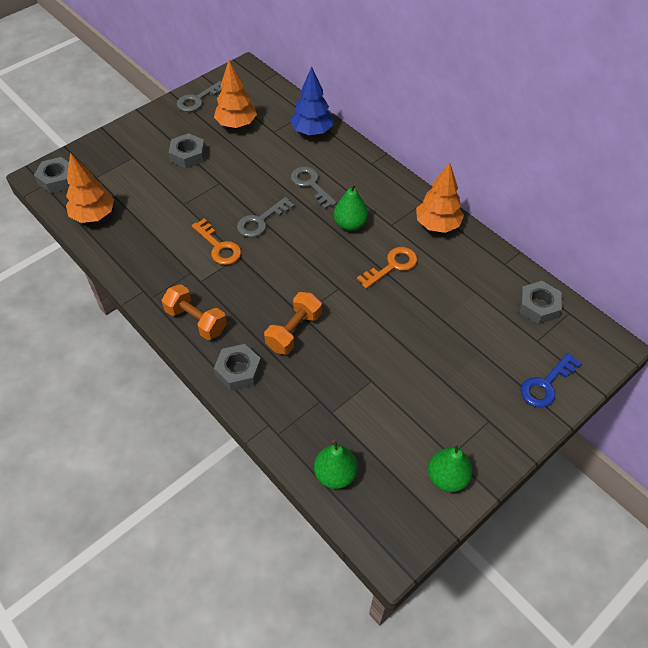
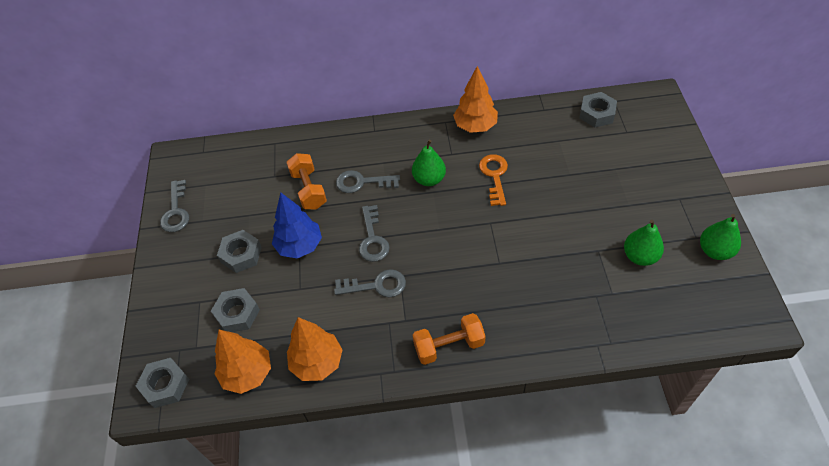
camera: 50 degrees left, 0 degrees up
orange key [192,219,241,265] -> grey key [334,269,406,297]
orange tree [214,60,257,128] -> orange tree moved to [287,317,343,381]
grey nut [214,344,262,391] -> grey nut moved to [211,288,260,332]
orange dumbbell [264,292,322,355] -> orange dumbbell moved to [286,153,327,209]
blue tree [291,67,333,135] -> blue tree moved to [272,193,322,258]
green pear [314,439,358,489] -> green pear moved to [624,220,664,266]
blue key [521,353,581,408] -> none

